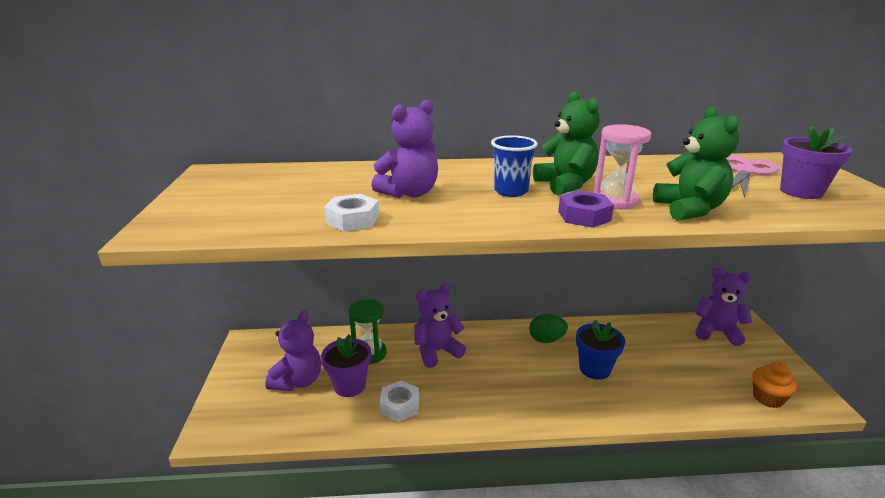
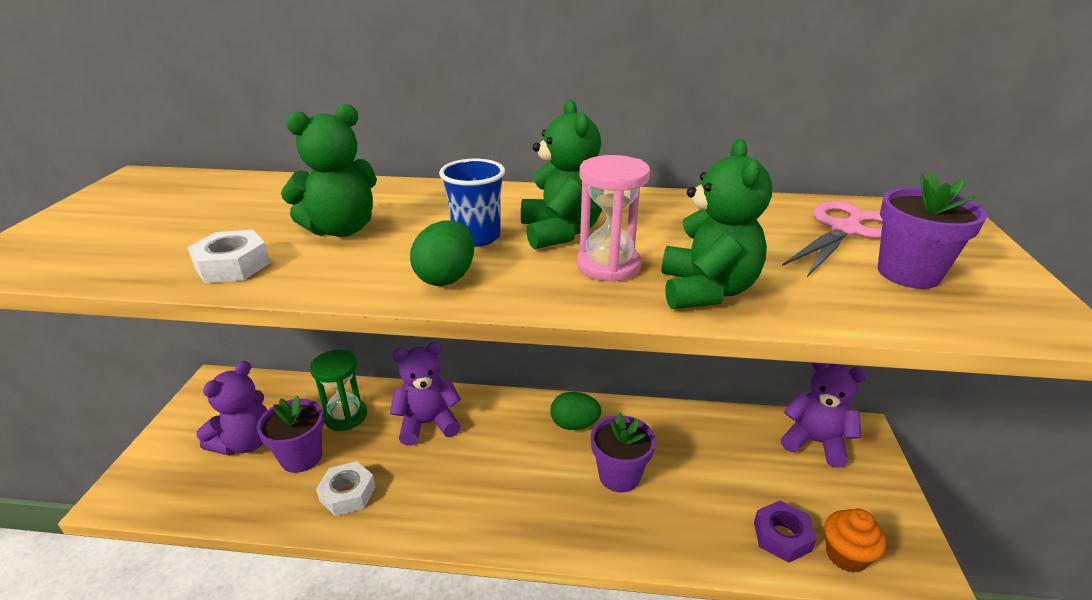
camera: 10 degrees right, 5 degrees up
purple teddy bear [371,99,438,198] -> green teddy bear [281,104,377,237]
purple nut [558,190,614,228] -> purple nut moved to [754,501,817,562]
blue flower pot [576,320,625,380] -> purple flower pot [591,413,656,493]
none -> green egg [410,220,474,286]

